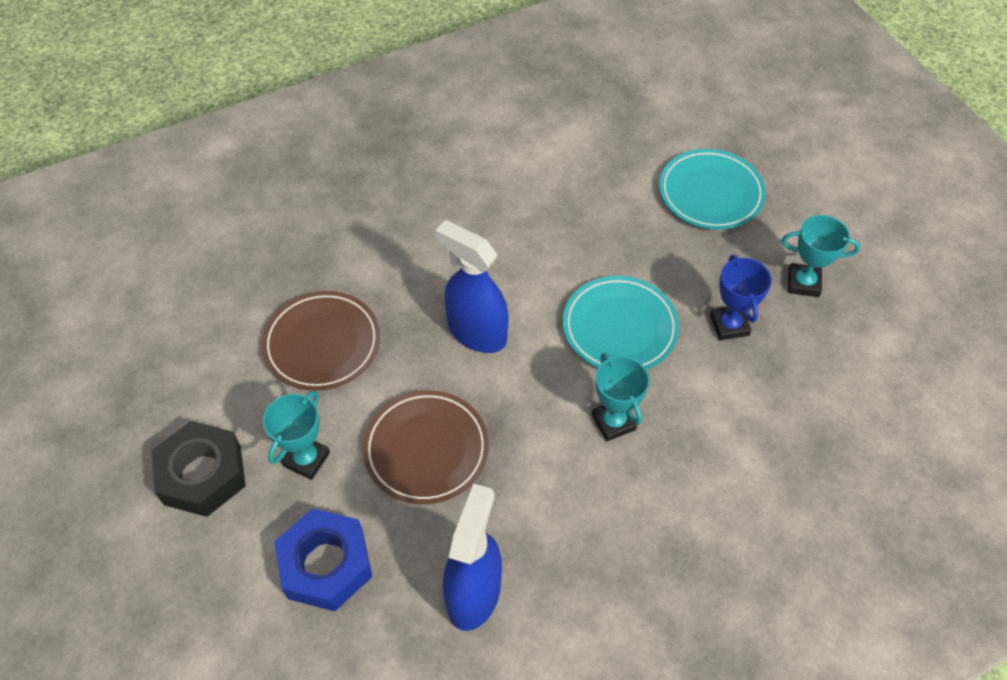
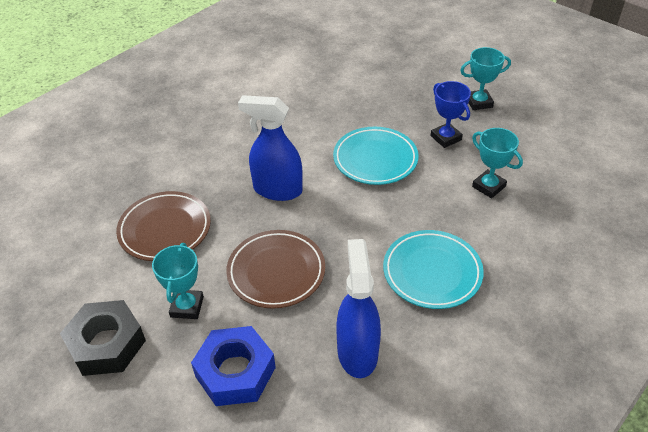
camera: 20 degrees left, 10 degrees down
turquoise trophy [592,353,650,442] -> turquoise trophy moved to [472,128,523,198]
turquoise plate [659,149,766,230] -> turquoise plate moved to [383,230,484,309]

